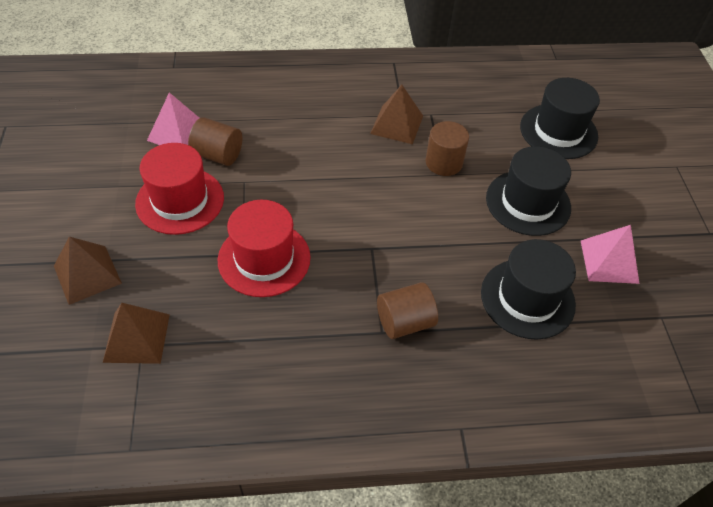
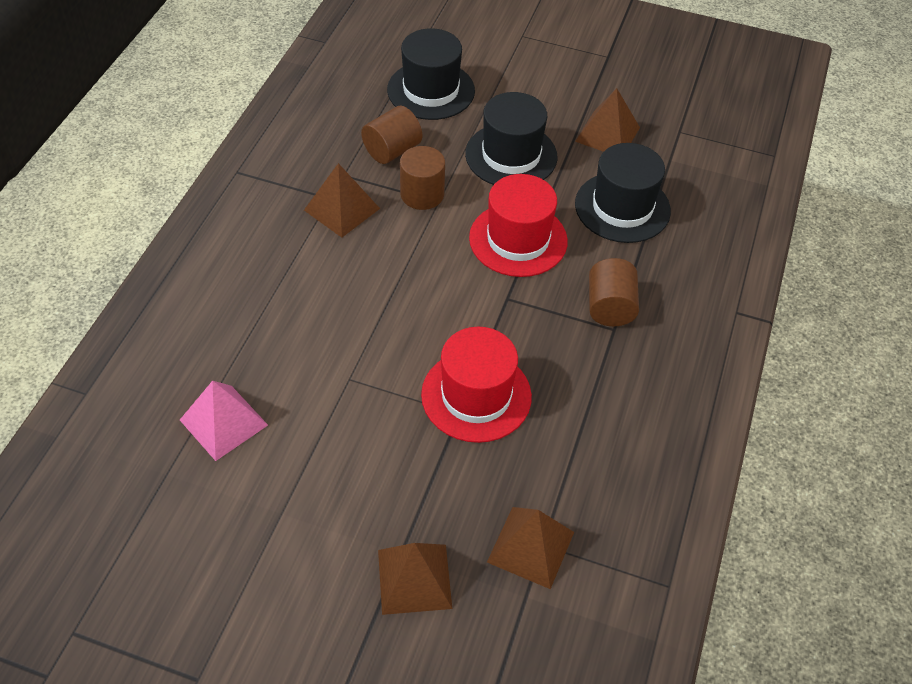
camera: 65 degrees left, 0 degrees up
red hat [135,143,224,235] -> red hat moved to [469,174,568,277]
brown cylinder [188,117,242,166] -> brown cylinder moved to [361,106,422,164]
pink pyramid [581,225,640,284] -> brown pyramid [575,88,640,152]

